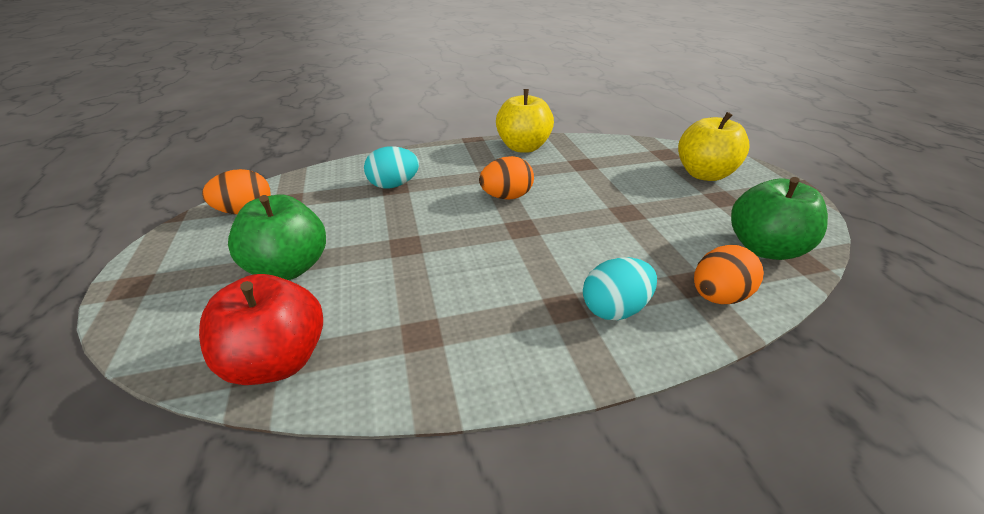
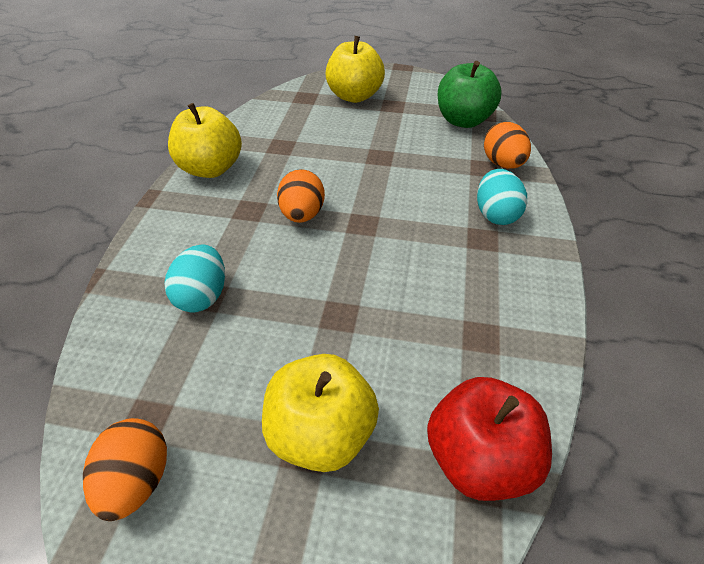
camera: 65 degrees left, 10 degrees up
green apple [228,195,326,280] -> yellow apple [262,354,379,472]

